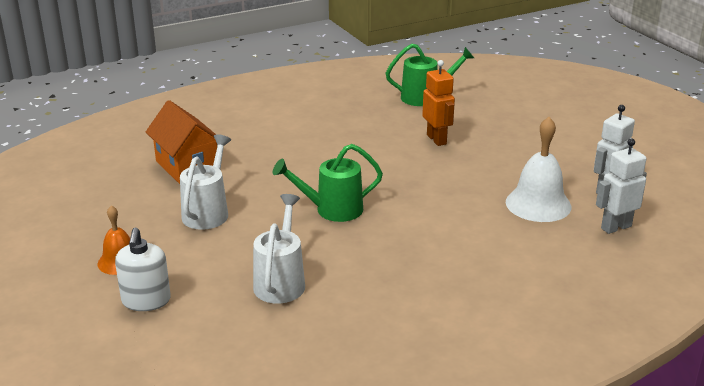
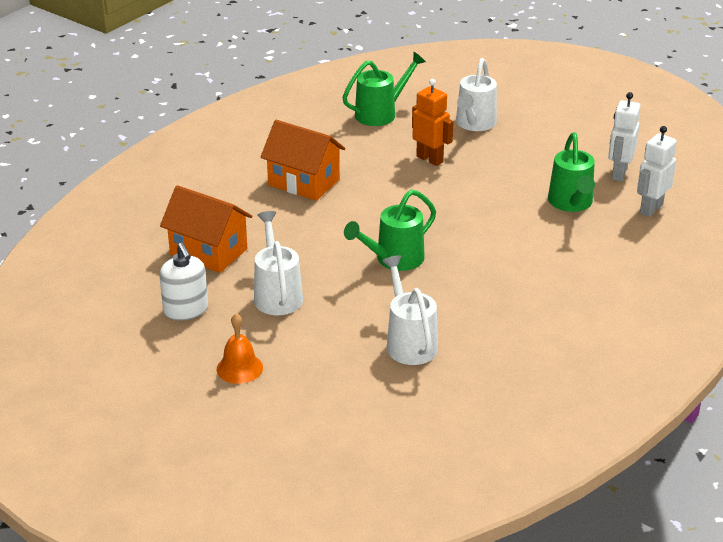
camera: 25 degrees left, 5 degrees up
white soap dispenser [115,228,171,311] -> white soap dispenser moved to [159,243,208,320]
white bell [506,117,571,222] -> green watering can [548,132,595,212]
none -> orange house [260,120,345,201]
none -> white watering can [456,58,497,131]

